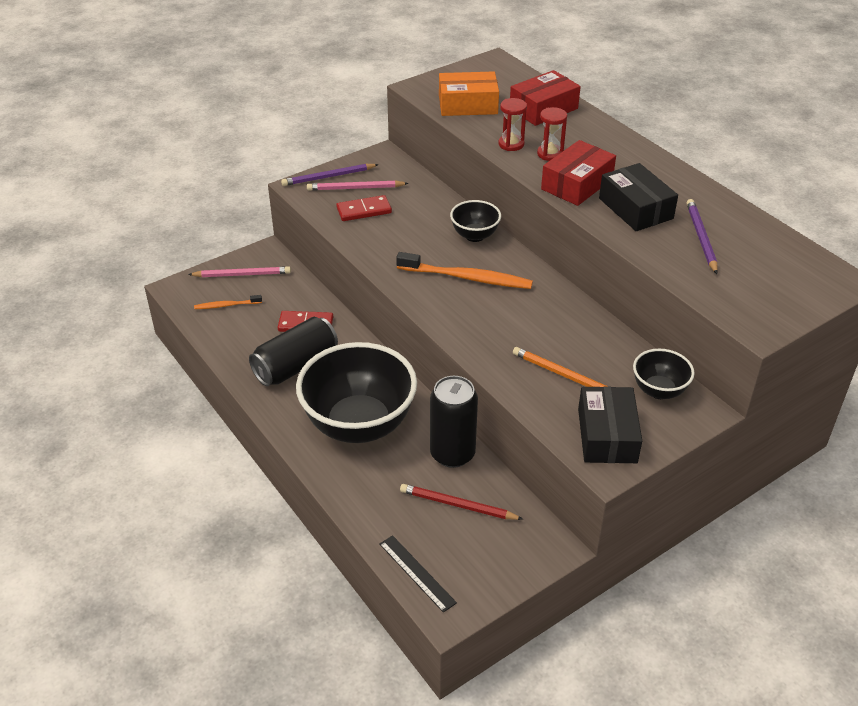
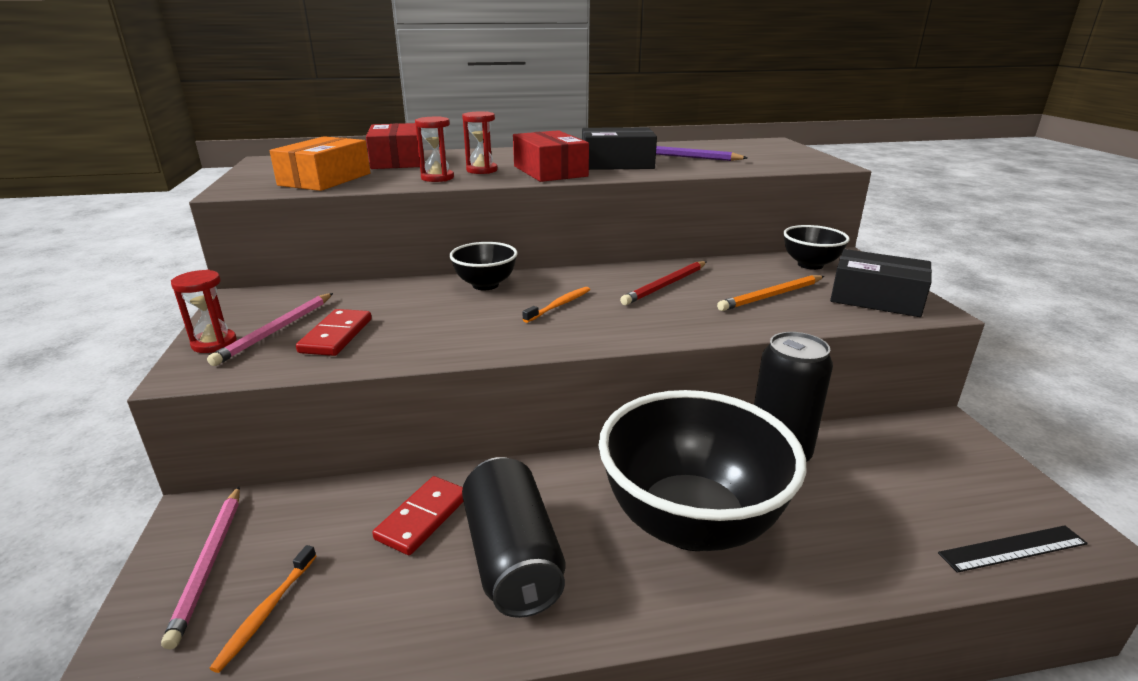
camera: 65 degrees left, 15 degrees down
pink pencil [188,267,291,277] -> pink pencil turned 150 degrees clockwise [161,486,240,649]
purple pencil [281,164,379,186] -> red hourglass [171,270,237,353]
orange toothbrush [396,252,533,289] -> orange toothbrush [522,287,590,323], size x0.52
red pencil [400,484,523,520] -> red pencil moved to [620,261,707,305]

